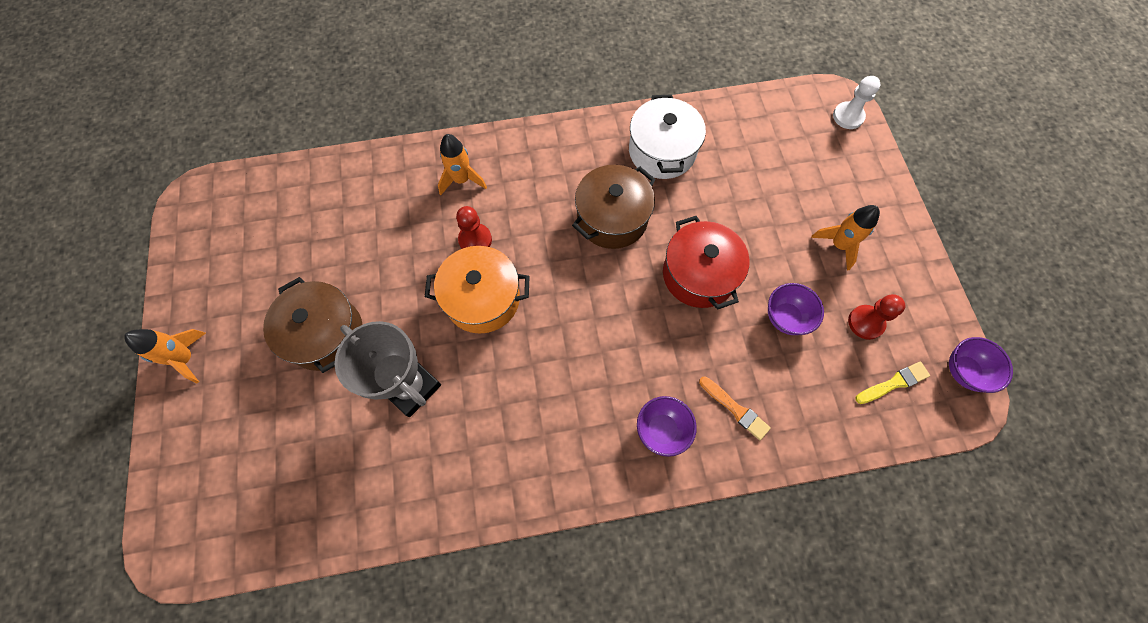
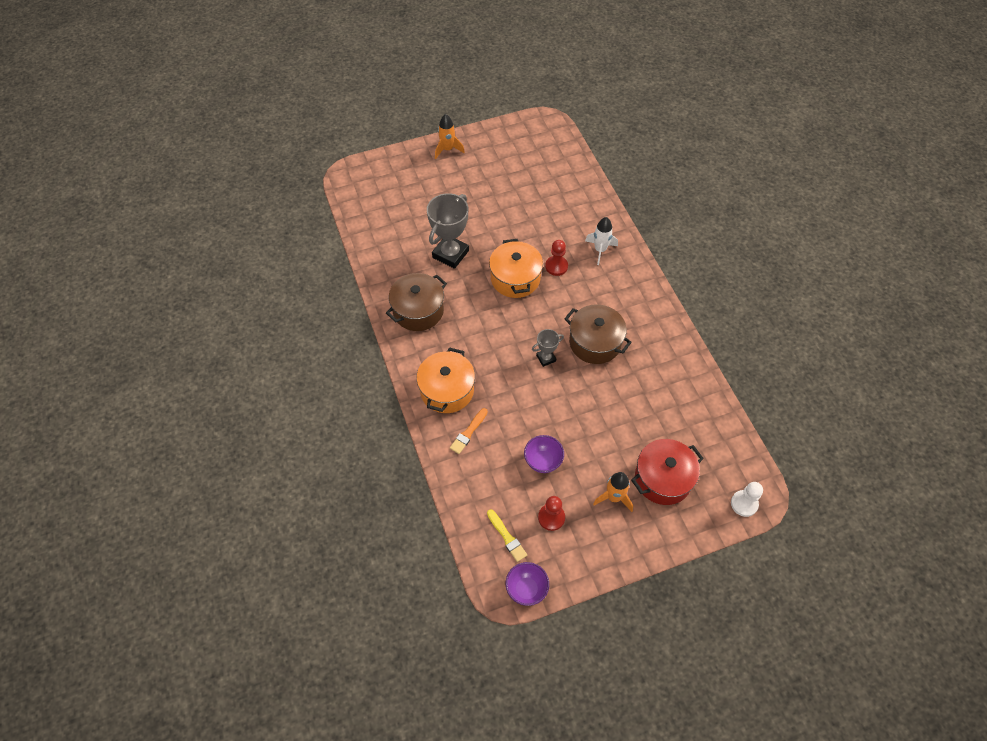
camera: 80 degrees right, 10 degrees down
brown pot [263,277,363,373] -> brown pot moved to [386,273,447,331]
orange rocket [438,134,487,195] -> white rocket [585,217,618,265]
white pot [629,94,706,179] -> none
purple bowl [637,396,697,457] -> orange pot [416,347,475,413]
red pot [663,216,750,310] -> red pot moved to [631,439,704,505]
none -> grey trophy [532,329,564,367]

